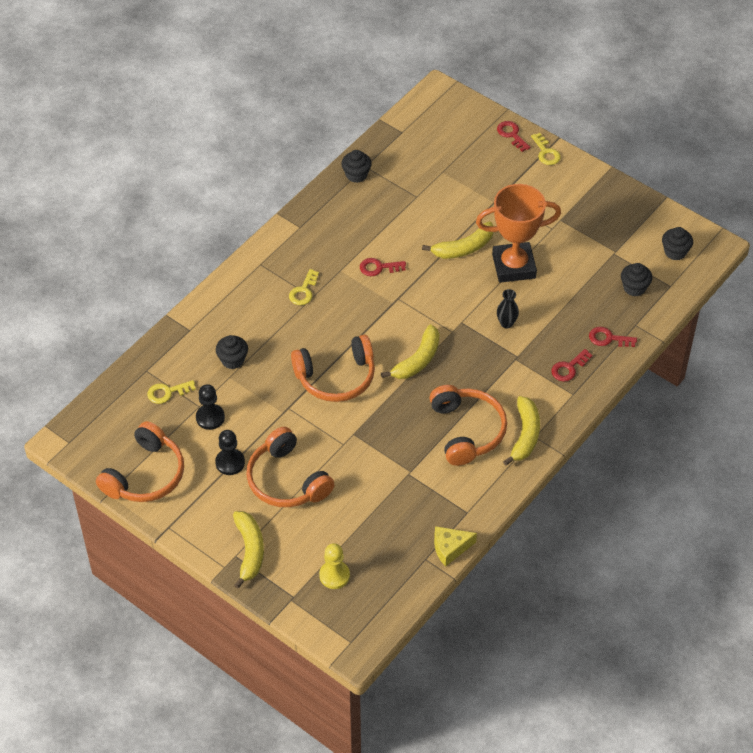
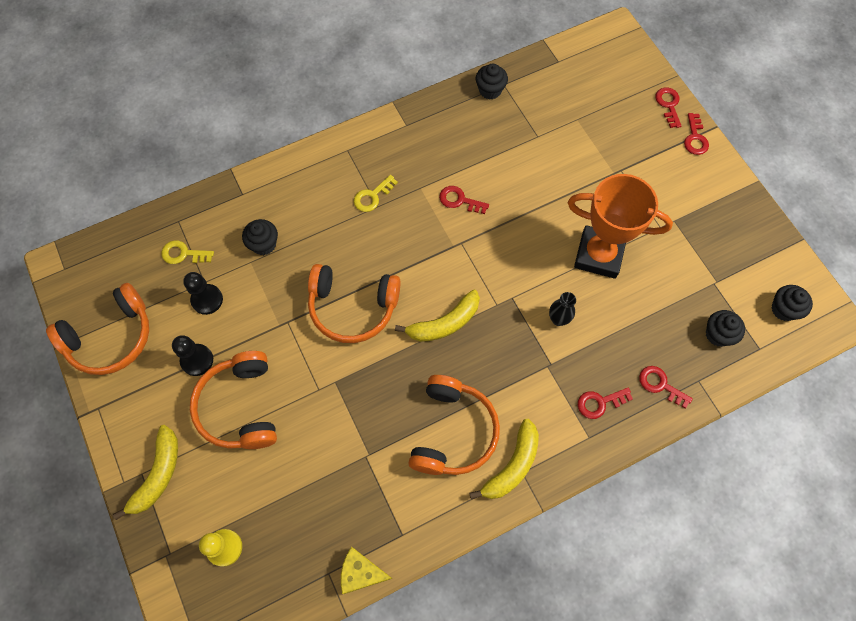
camera: 25 degrees right, 15 degrees up
yellow banana [422,222,493,259] -> none
yellow key [531,133,561,165] -> red key [684,113,709,155]

